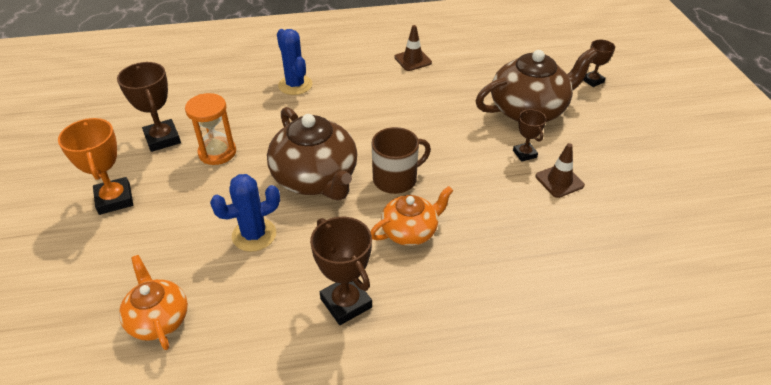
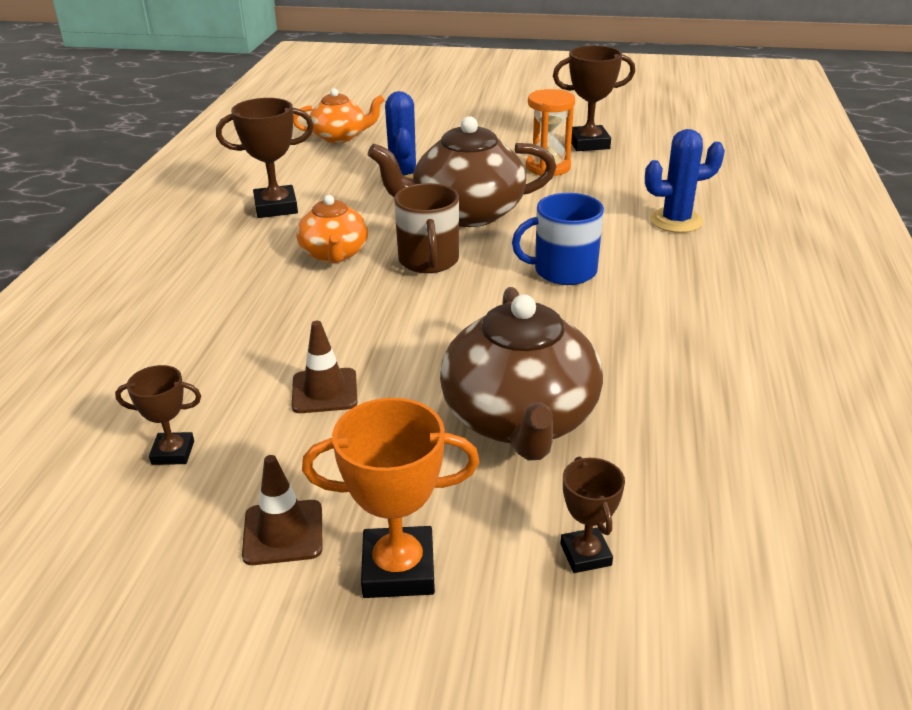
camera: 110 degrees right, 10 degrees down
orange trophy [58,118,133,215] -> orange trophy moved to [302,398,479,598]
brown traffic cone [394,25,432,71] -> brown traffic cone moved to [242,455,322,565]
brown trophy [513,109,546,162] -> brown trophy moved to [115,365,201,465]
none -> blue mug [512,193,604,285]

